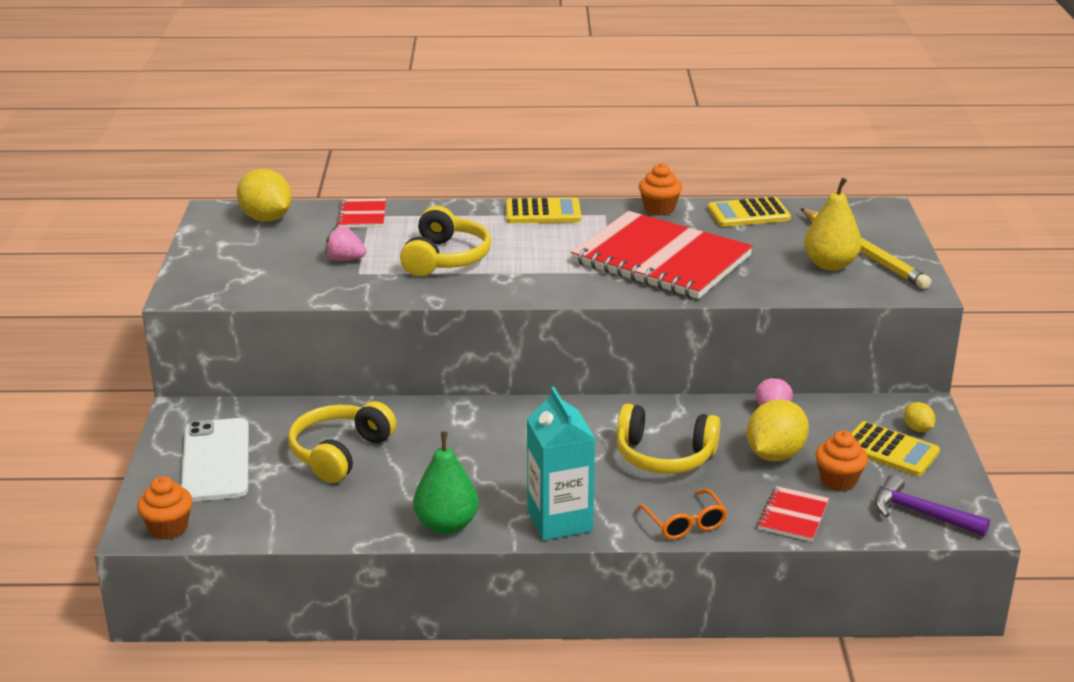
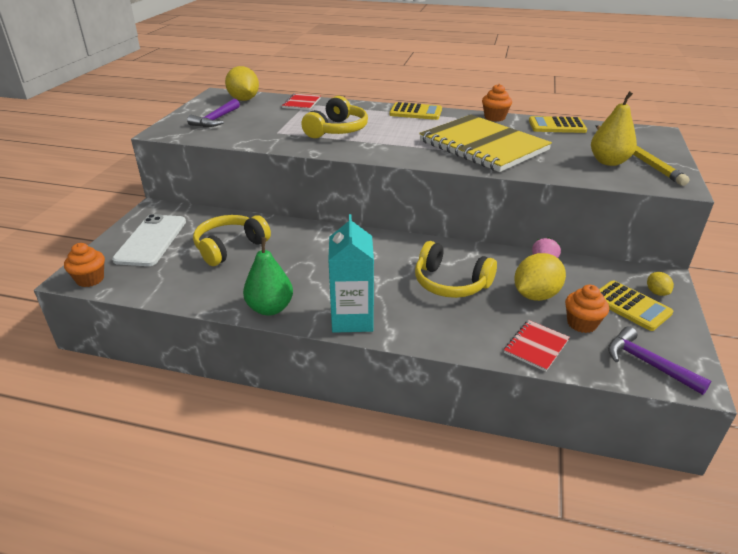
camera: 15 degrees right, 5 degrees up
pink strawberry [325,226,366,261] -> none
red notebook [571,211,753,299] -> yellow notebook [419,115,552,172]
orange glasses [637,489,728,540] -> none
none -> purple hammer [187,99,240,127]

